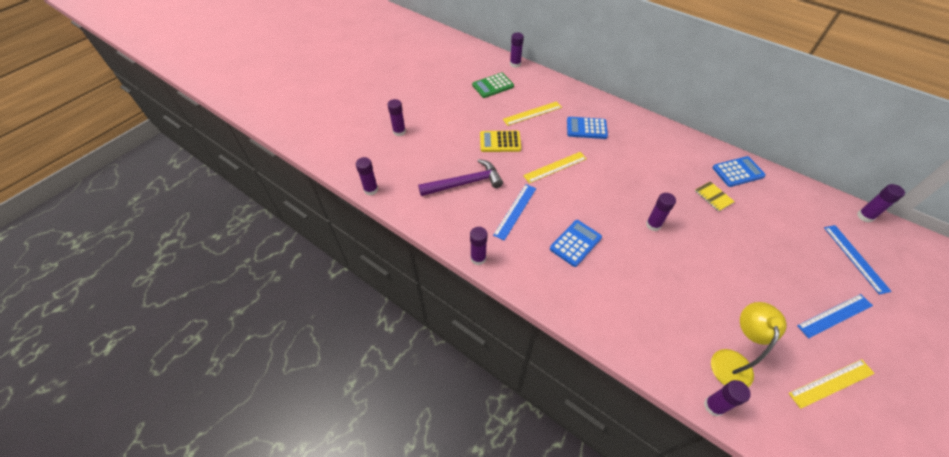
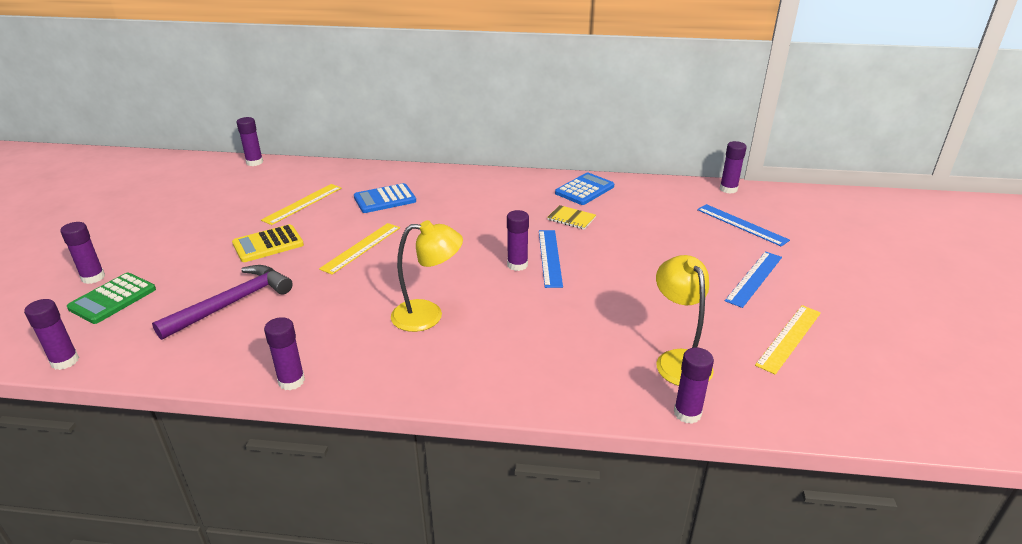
camera: 30 degrees left, 20 degrees down
green calculator [472,73,514,98] -> green calculator moved to [67,273,156,324]
blue ruler [493,184,536,241] -> blue ruler moved to [539,230,563,288]
blue calculator [550,220,602,267] -> yellow lamp [391,220,463,332]

